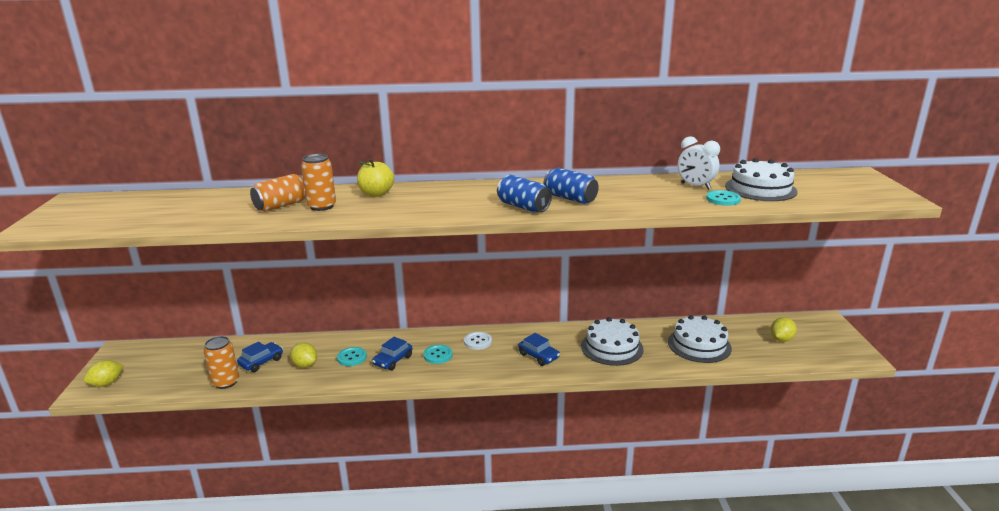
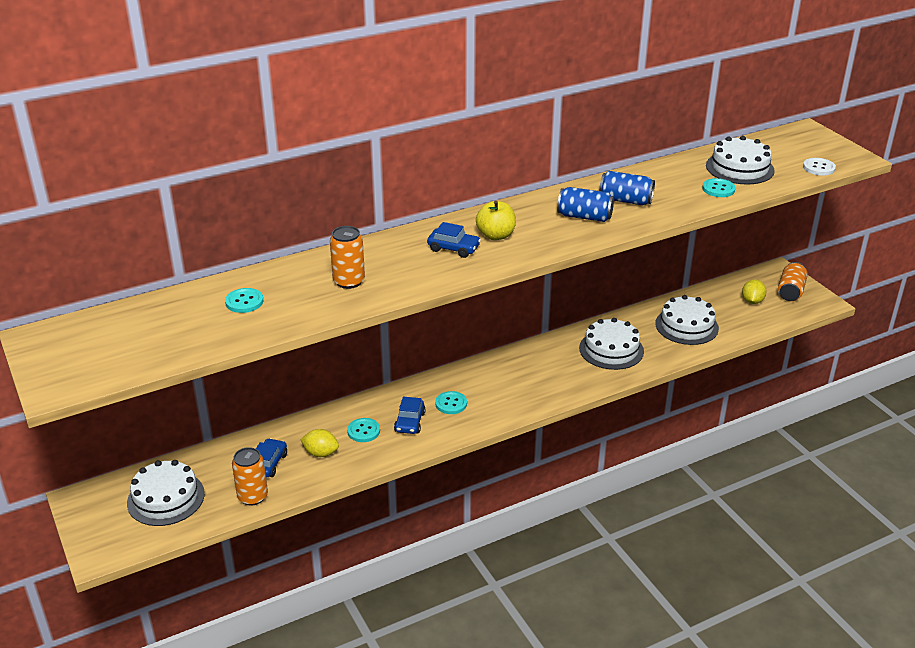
camera: 25 degrees left, 10 degrees up
yellow lemon [84,360,124,387] -> none
orange can [250,174,306,212] -> orange can moved to [778,262,808,301]
yellow apple [357,158,394,197] -> yellow apple moved to [476,201,516,240]
white button [464,332,492,350] -> white button moved to [803,158,836,176]
blue can [497,175,552,213] -> blue can moved to [599,171,655,205]
blue car [518,333,560,366] -> blue car moved to [427,222,481,258]
white clock [678,136,720,190] -> none
none -> white cake [127,460,205,526]
none -> turquoise button [225,288,263,313]

